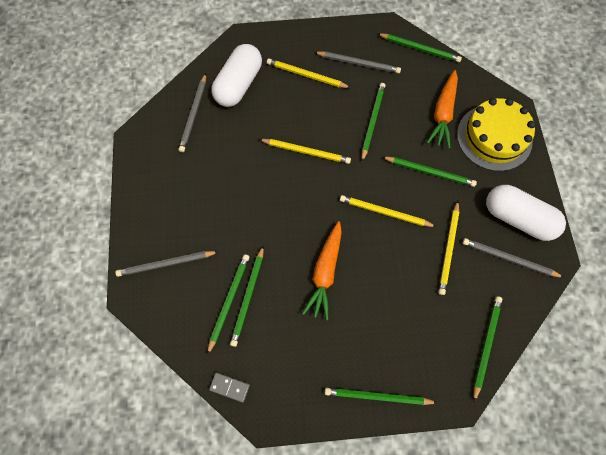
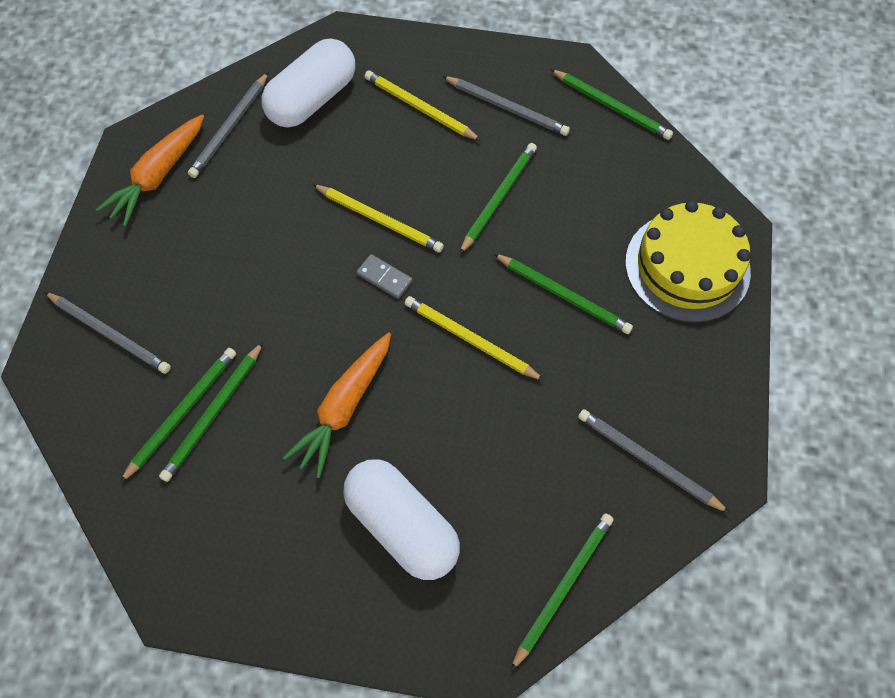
camera: 15 degrees right, 5 degrees down
grey pencil [115,251,219,277] -> grey pencil turned 150 degrees counterclockwise [45,292,171,374]
grey domino [209,372,250,403] -> grey domino moved to [357,254,413,299]
green pencil [325,388,438,405] -> none
orange carrot [427,70,458,149] -> orange carrot moved to [96,114,204,227]
yellow pencil [438,201,459,295] -> none
white capsule [486,185,566,241] -> white capsule moved to [343,459,460,580]

